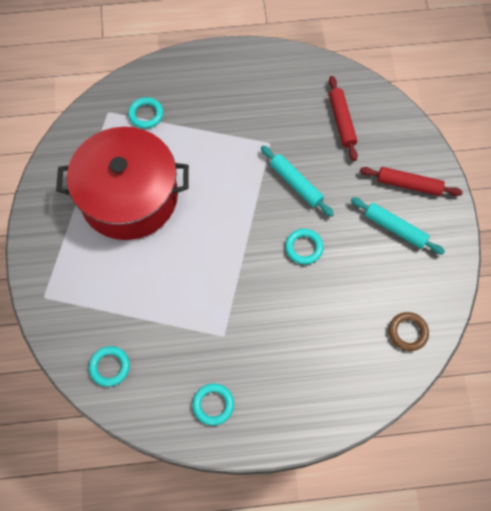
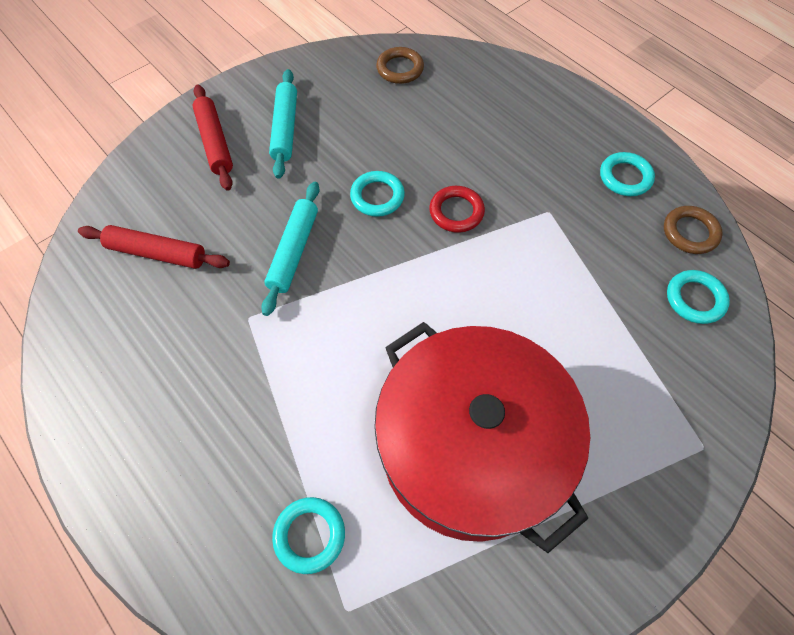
camera: 125 degrees left, 5 degrees down
red rolling pin [329,76,358,161] -> red rolling pin turned 60 degrees clockwise [78,225,230,269]
none -> red ring [429,186,485,233]
none -> brown ring [664,206,723,254]

